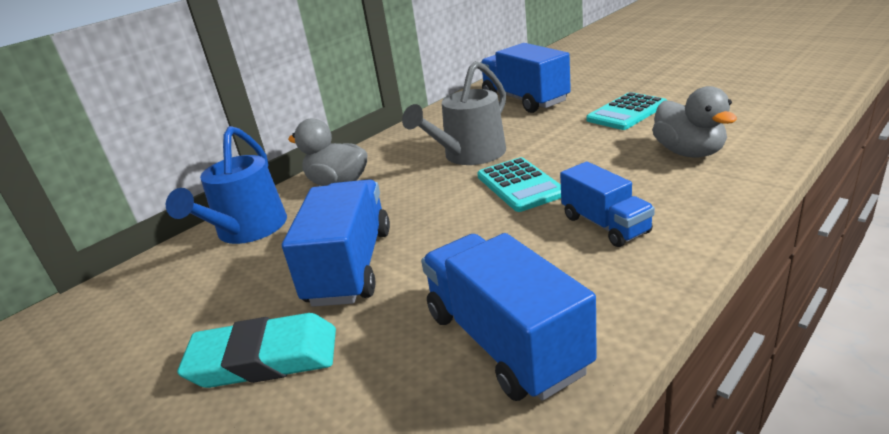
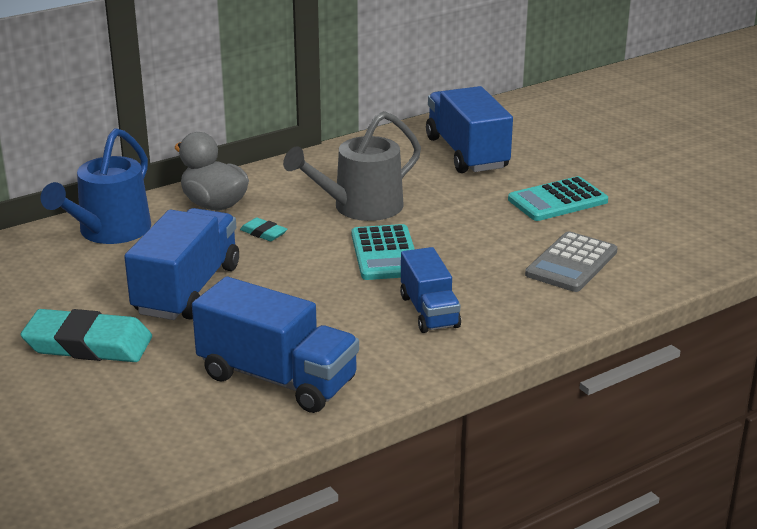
camera: 10 degrees right, 0 degrees up
blue truck [421,233,597,401] -> blue truck turned 135 degrees clockwise [192,277,359,413]
grey duck [652,86,737,158] -> grey calculator [525,231,617,292]
none -> turquoise eraser [240,218,287,241]

